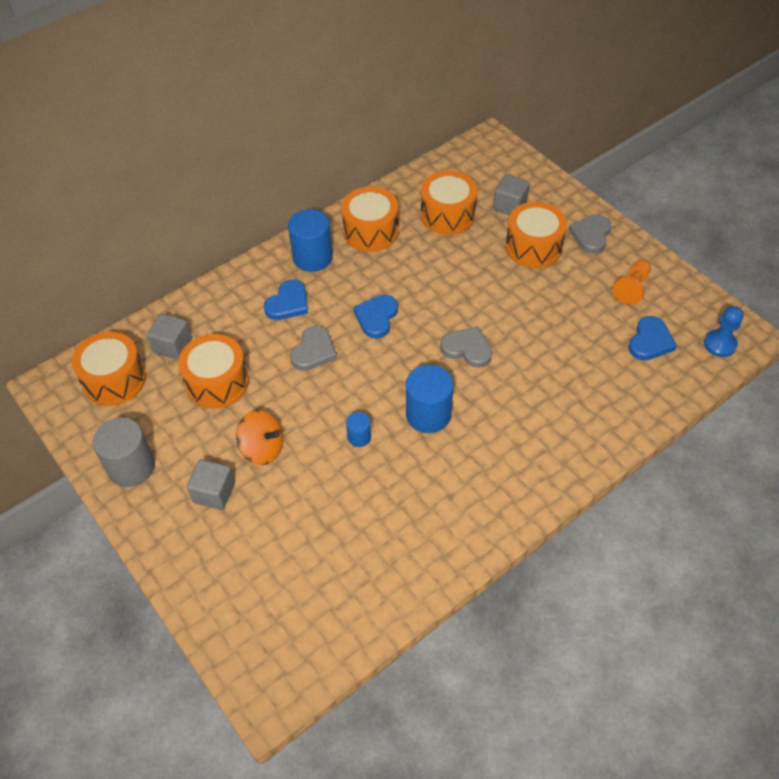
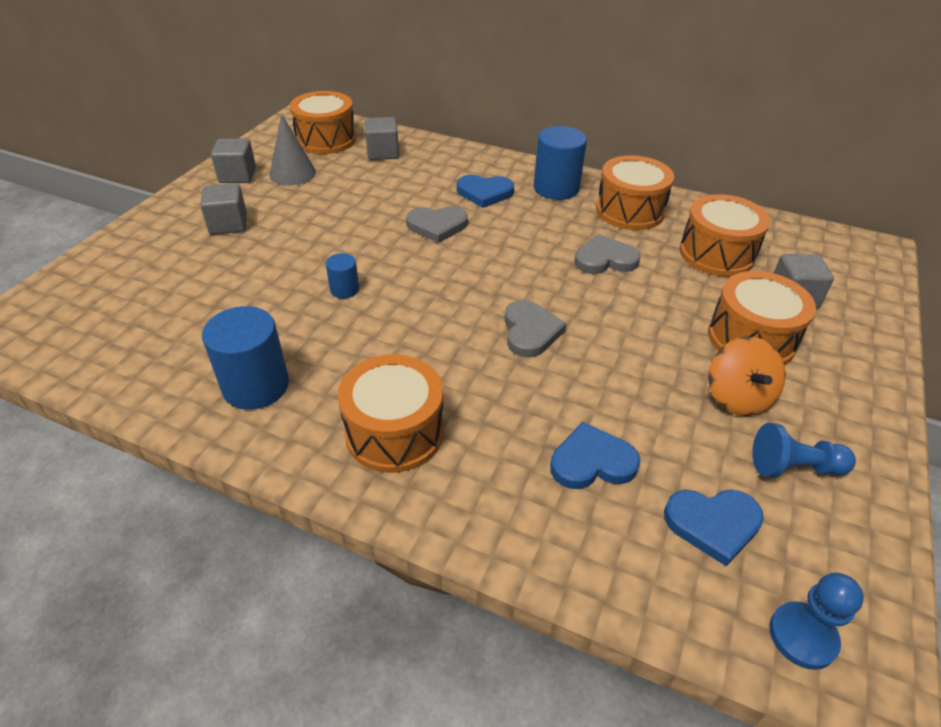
camera: 60 degrees right, 10 degrees down
grey cylinder [93,418,155,487] -> grey cube [211,139,256,183]
orange drum [178,334,249,409] -> orange drum moved to [338,355,444,473]
orange spinning top [236,409,283,465] -> orange spinning top moved to [708,337,786,416]
blue heart [353,295,398,338] -> blue heart moved to [550,422,640,489]
blue cylinder [406,365,453,433] -> blue cylinder moved to [202,306,289,410]
grey heart [569,214,611,254] -> grey heart moved to [575,234,641,274]
orange pawn [613,260,651,305] -> blue pawn [752,423,856,478]
none -> grey cone [269,114,316,186]

